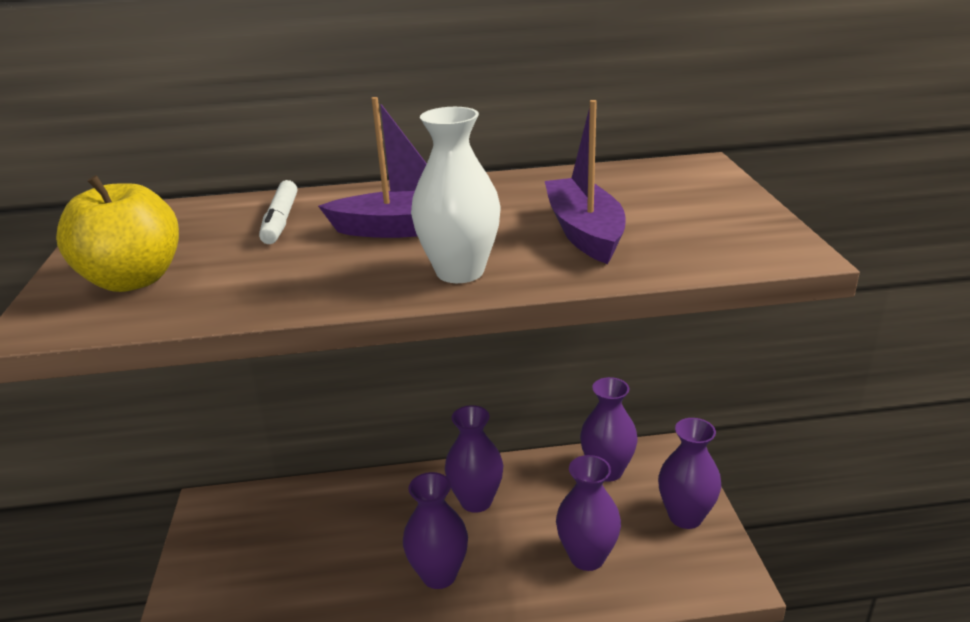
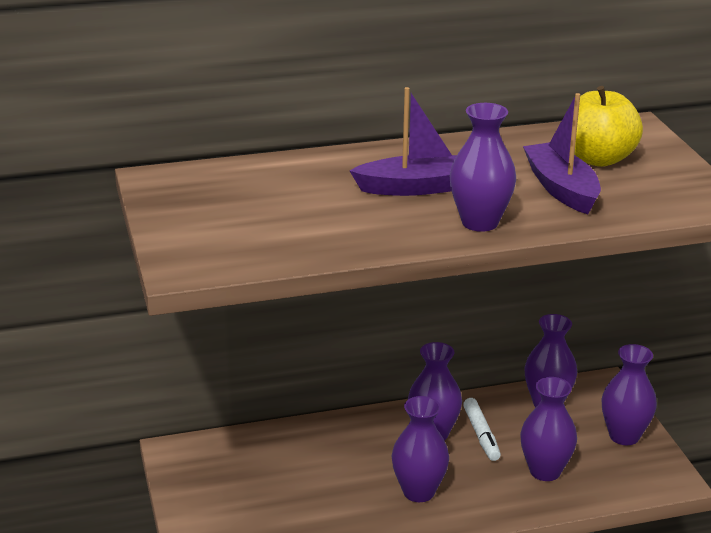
camera: 10 degrees left, 0 degrees up
yellow apple [56,175,179,292] -> yellow apple moved to [574,86,643,167]
white marker [259,180,297,244] -> white marker moved to [463,398,501,461]
white vase [411,107,501,283] -> purple vase [450,103,516,232]

